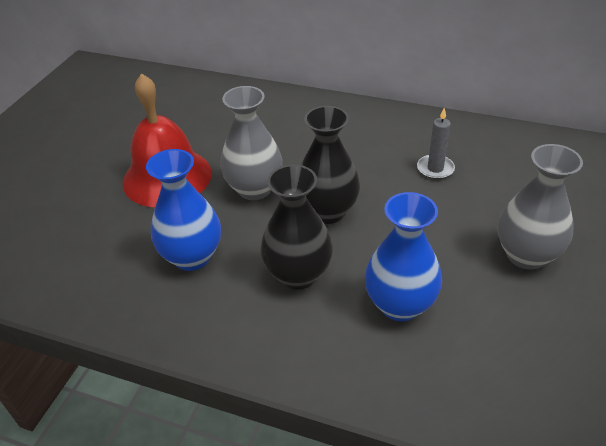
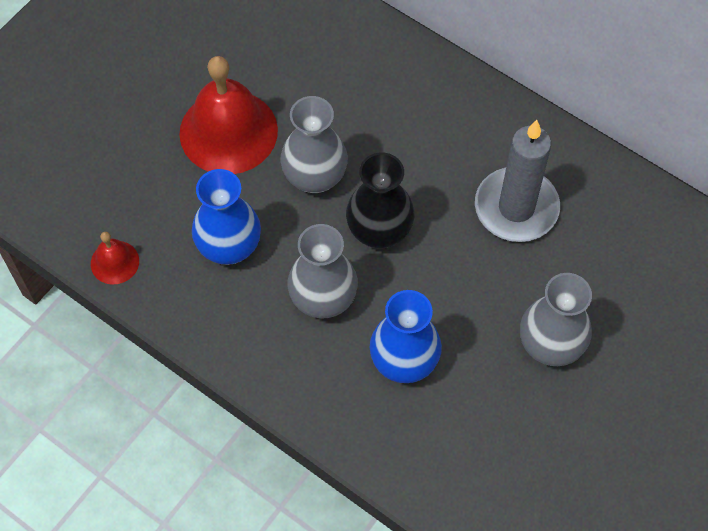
camera: 15 degrees right, 20 degrees up
black vase [260,164,333,290] -> grey vase [288,224,358,318]
grey candle [417,108,455,179] -> grey candle [475,120,560,242], size x2.02
none -> red bell [91,232,139,285]

